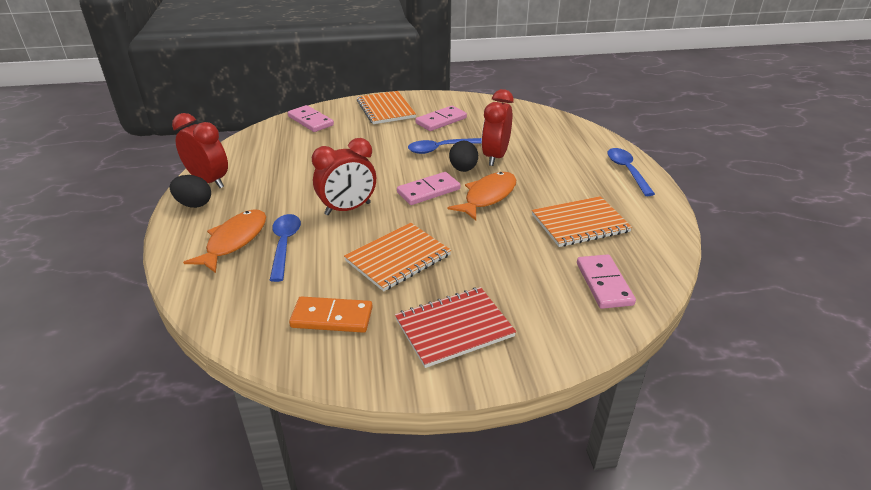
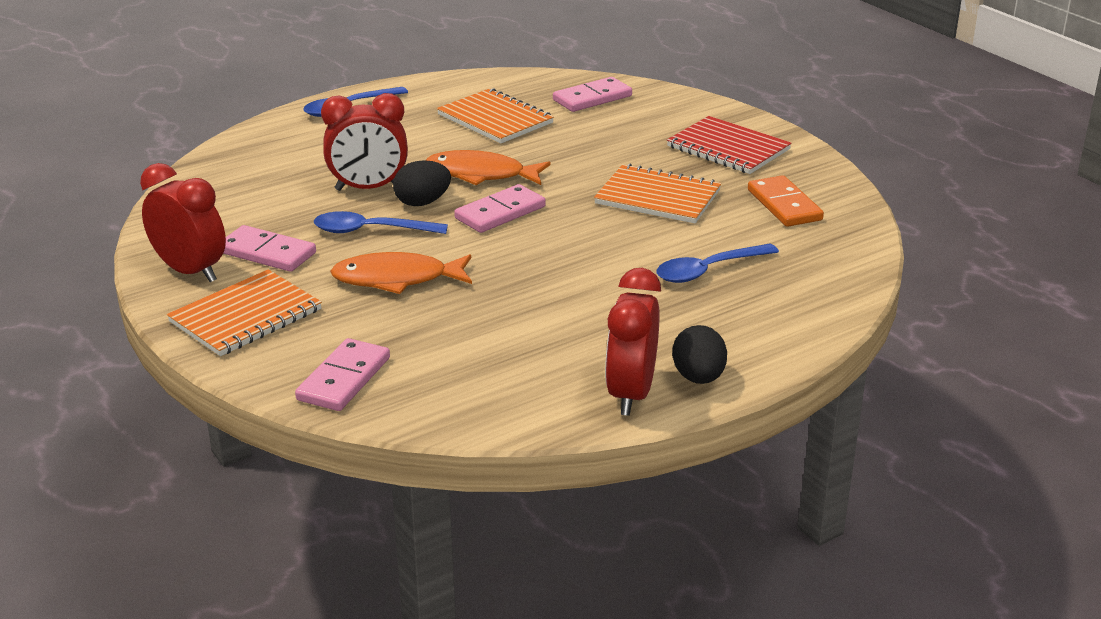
camera: 115 degrees left, 5 degrees down
orange fish [183,209,266,273] -> orange fish moved to [330,252,472,294]
red clock [312,138,376,215] -> red clock moved to [140,163,226,282]
pink domino [397,172,460,205] -> pink domino turned 75 degrees counterclockwise [454,184,546,233]
blue spoon [408,138,482,154] -> blue spoon turned 135 degrees clockwise [314,211,448,234]

